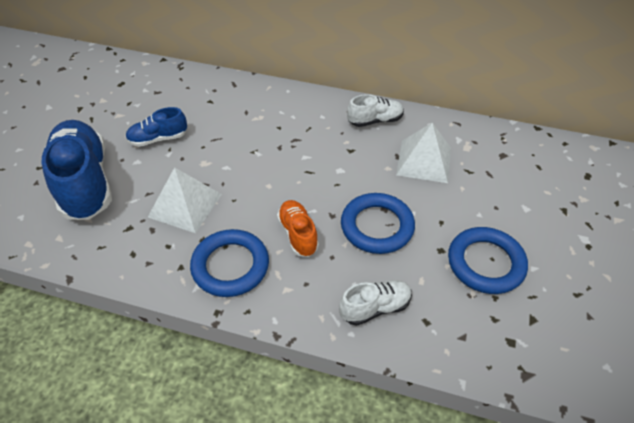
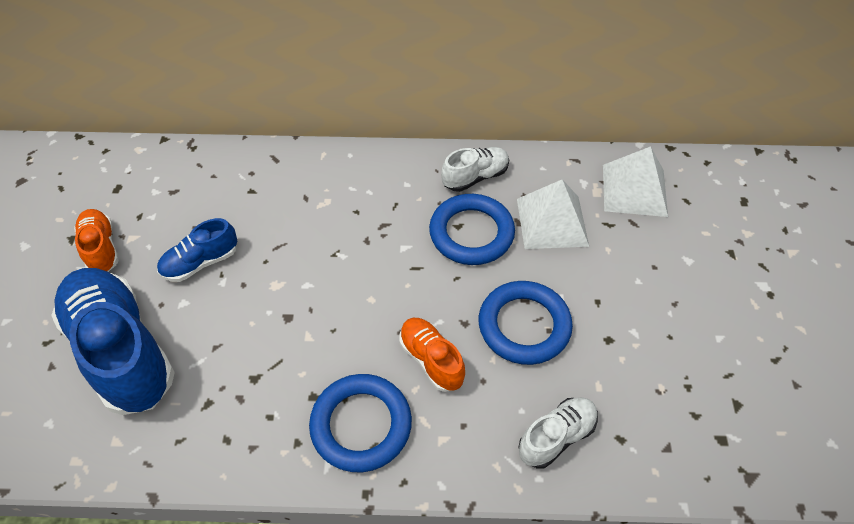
camera: 15 degrees left, 5 degrees up
white pyramid [148,167,222,233] -> white pyramid moved to [603,146,668,217]
blue ring [448,227,528,294] -> blue ring moved to [429,194,515,265]
none -> orange shoe [74,209,119,272]

